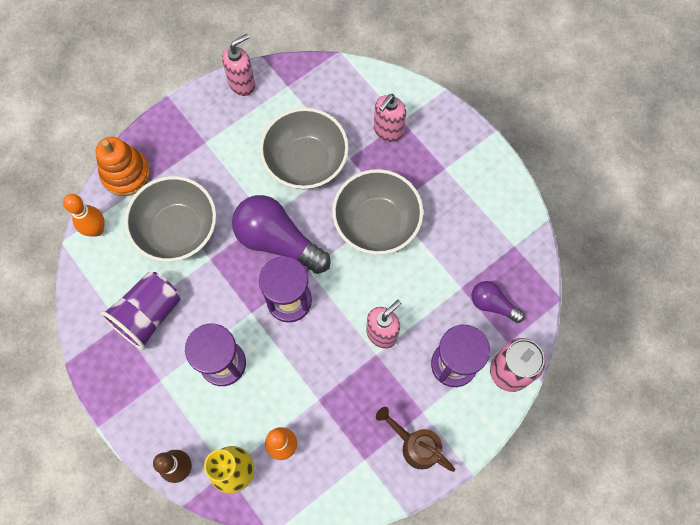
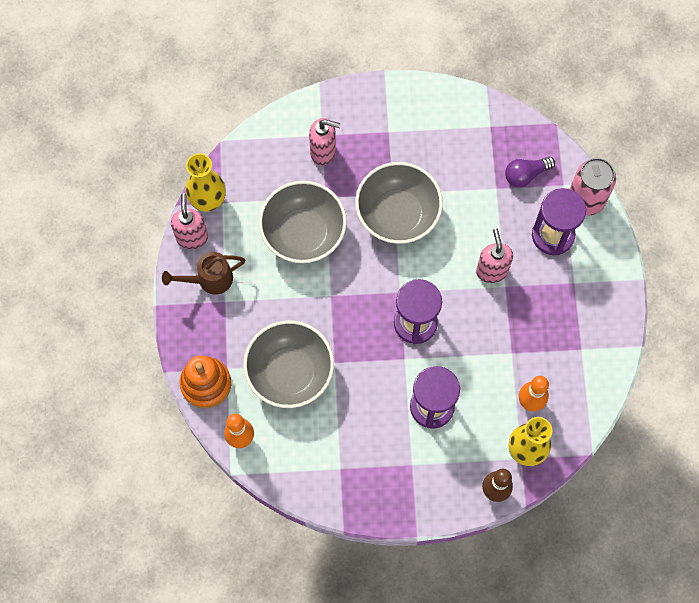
camera: 55 degrees left, 0 degrees up
purple cup [101,272,181,350] -> none
purple light bulb [232,195,331,274] -> none
pink soap dispenser [374,94,406,142] -> pink soap dispenser turned 60 degrees counterclockwise [309,118,341,165]
brown watering can [376,407,455,472] -> brown watering can moved to [162,252,245,295]
none -> yellow vase [186,153,226,212]

